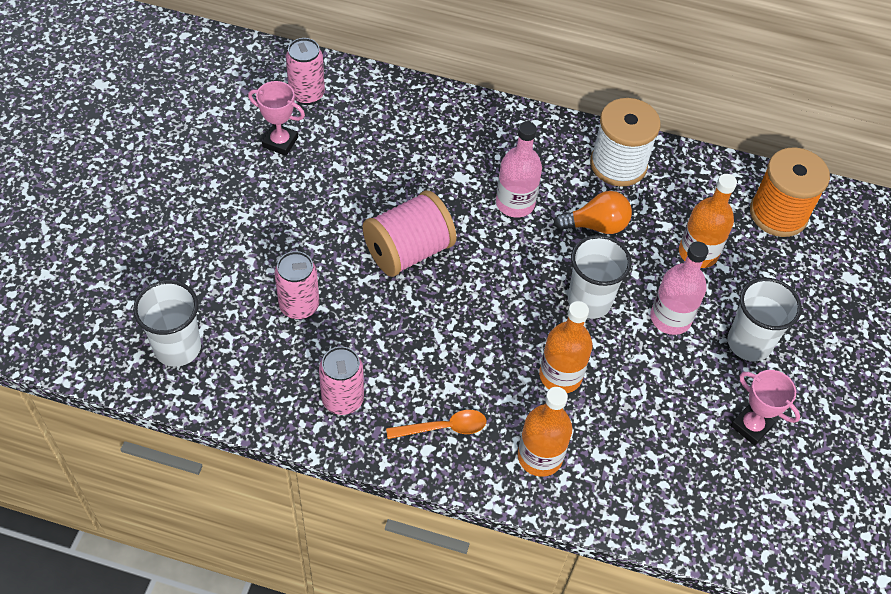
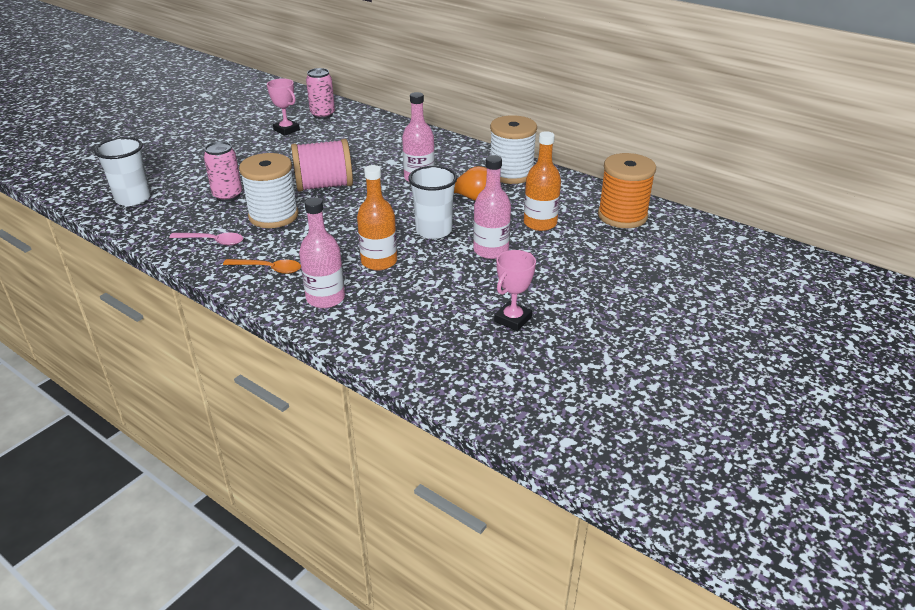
camera: 25 degrees right, 20 degrees down
pink can [319,346,364,415] -> pink spoon [169,233,243,246]
orange bottle [518,387,572,477] -> pink bottle [299,198,345,308]
white cup [728,278,802,361] -> none
pink trophy [730,370,800,446] -> pink trophy turned 60 degrees clockwise [494,250,536,331]
none -> white spool [239,153,299,228]

